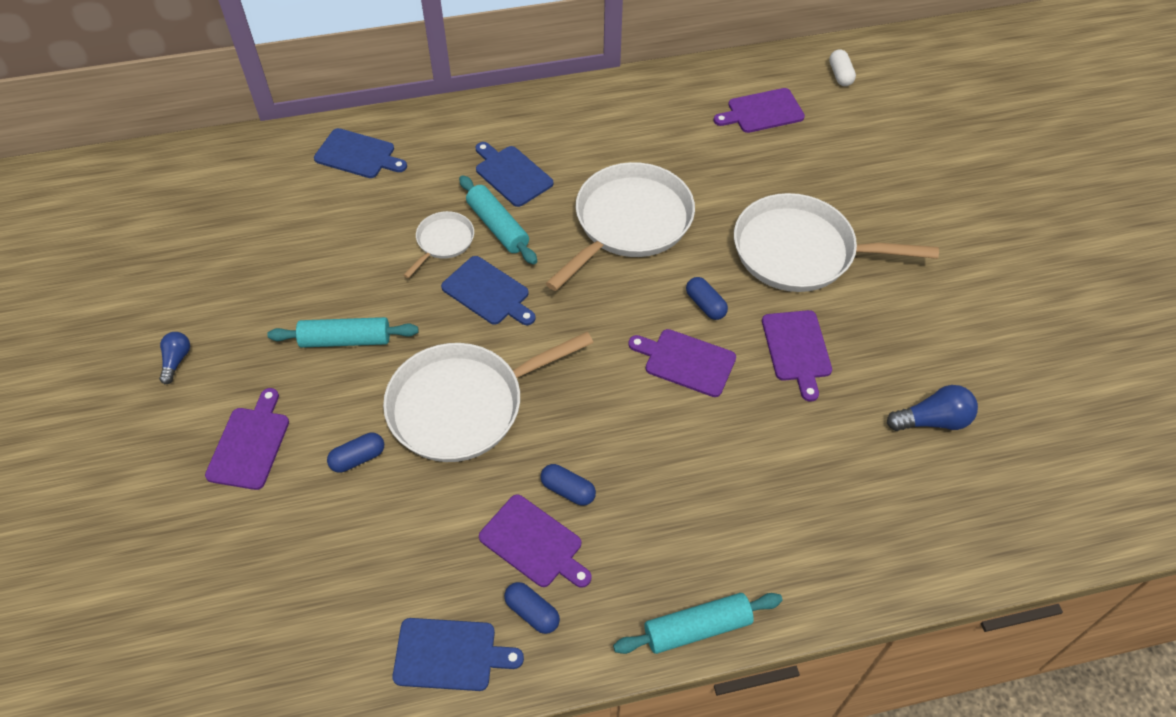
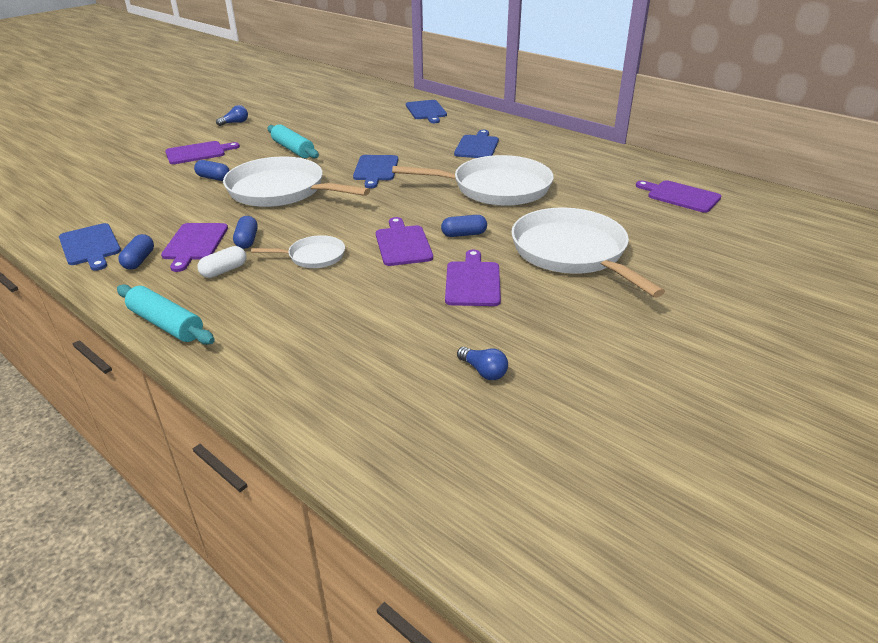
camera: 55 degrees right, 20 degrees down
white pan [403,211,474,278] -> white pan moved to [251,235,345,268]
turquoise rolling pin [459,175,537,264] -> none
blue capsule [686,277,728,320] -> blue capsule turned 60 degrees clockwise [441,215,487,237]
purple cutting board [762,310,832,402] -> purple cutting board turned 135 degrees clockwise [445,249,501,306]
white capsule [829,49,856,86] -> white capsule moved to [197,246,247,278]
blue light bulb [887,385,978,431] -> blue light bulb [457,347,508,380], size x0.65

